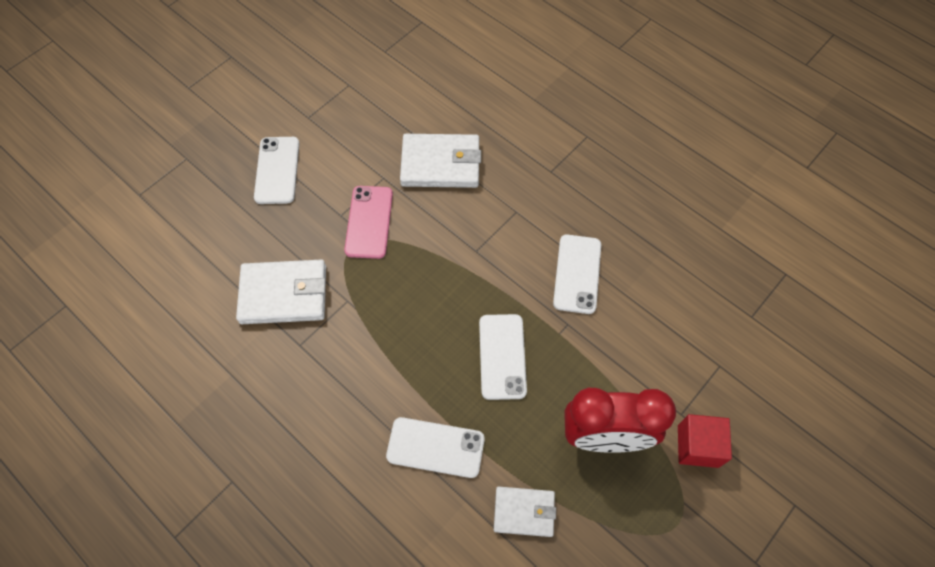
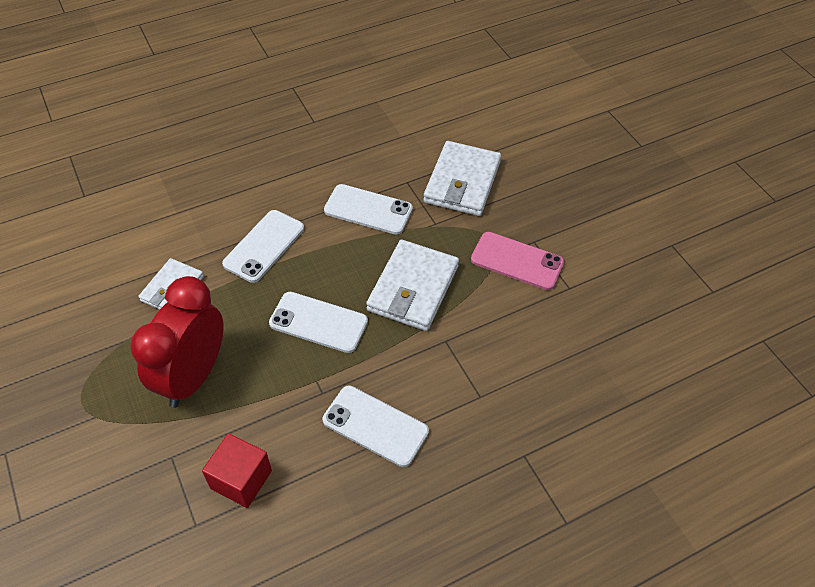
camera: 110 degrees right, 10 degrees down
white phone [254,137,299,204] -> white phone moved to [324,184,413,235]
white wallet [400,134,481,188] -> white wallet moved to [366,240,459,331]
red cube [678,414,732,468] -> red cube moved to [202,433,272,508]

